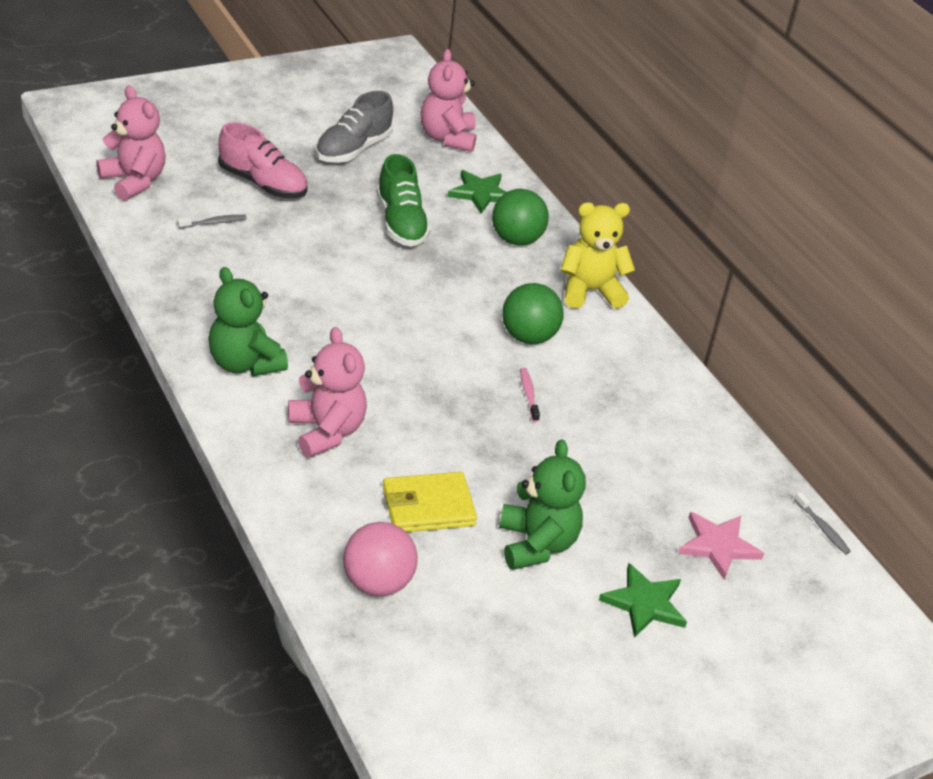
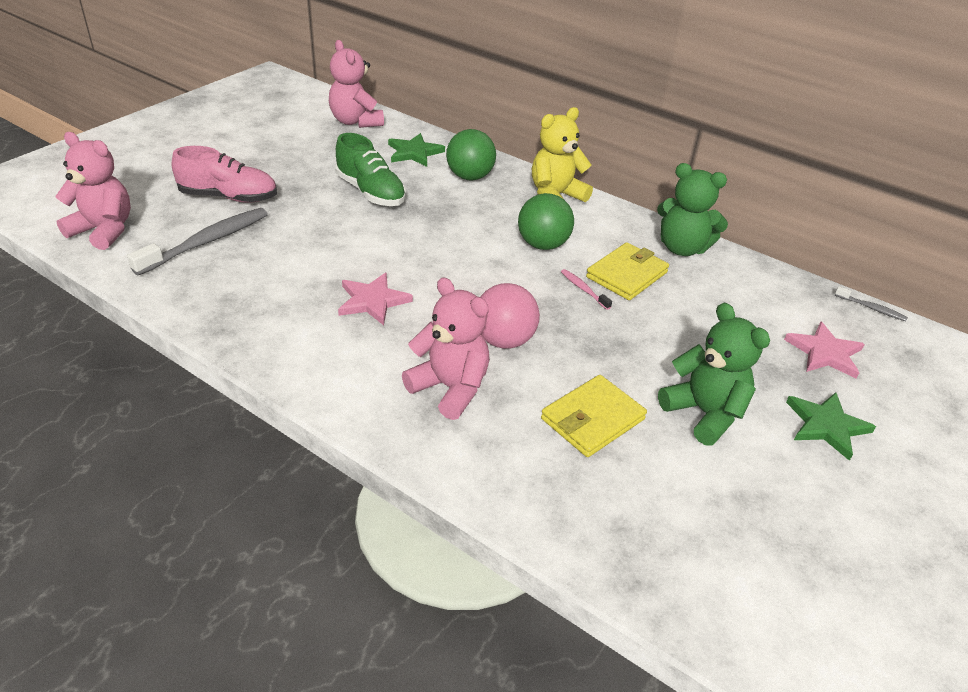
camera: 25 degrees left, 0 degrees up
grey toothbrush [177,215,247,228] -> grey toothbrush [127,208,268,275], size x2.17
green teddy bear [208,267,288,376] -> green teddy bear moved to [657,163,728,256]
grey shoe [316,91,393,163] -> none
pink ball [343,522,417,596] -> pink ball moved to [481,283,540,349]
none -> pink star [338,272,413,325]
none -> yellow wallet [586,242,669,300]

